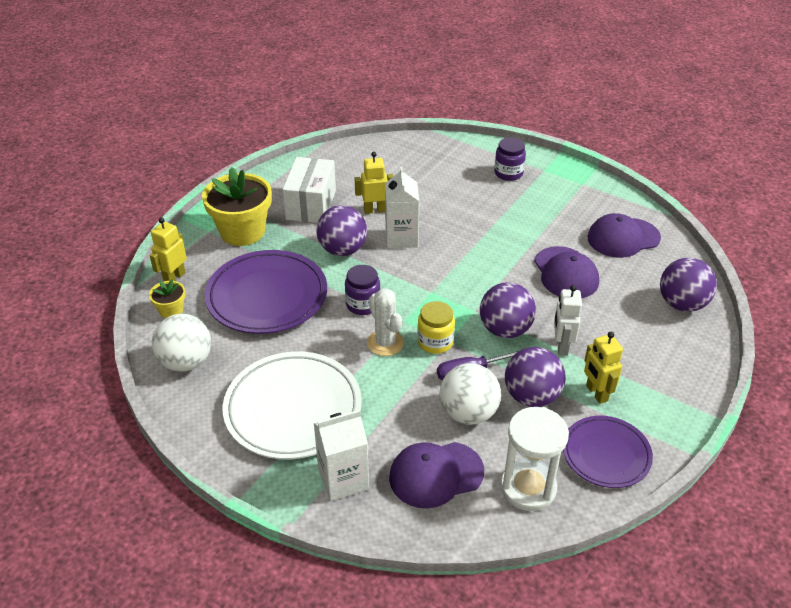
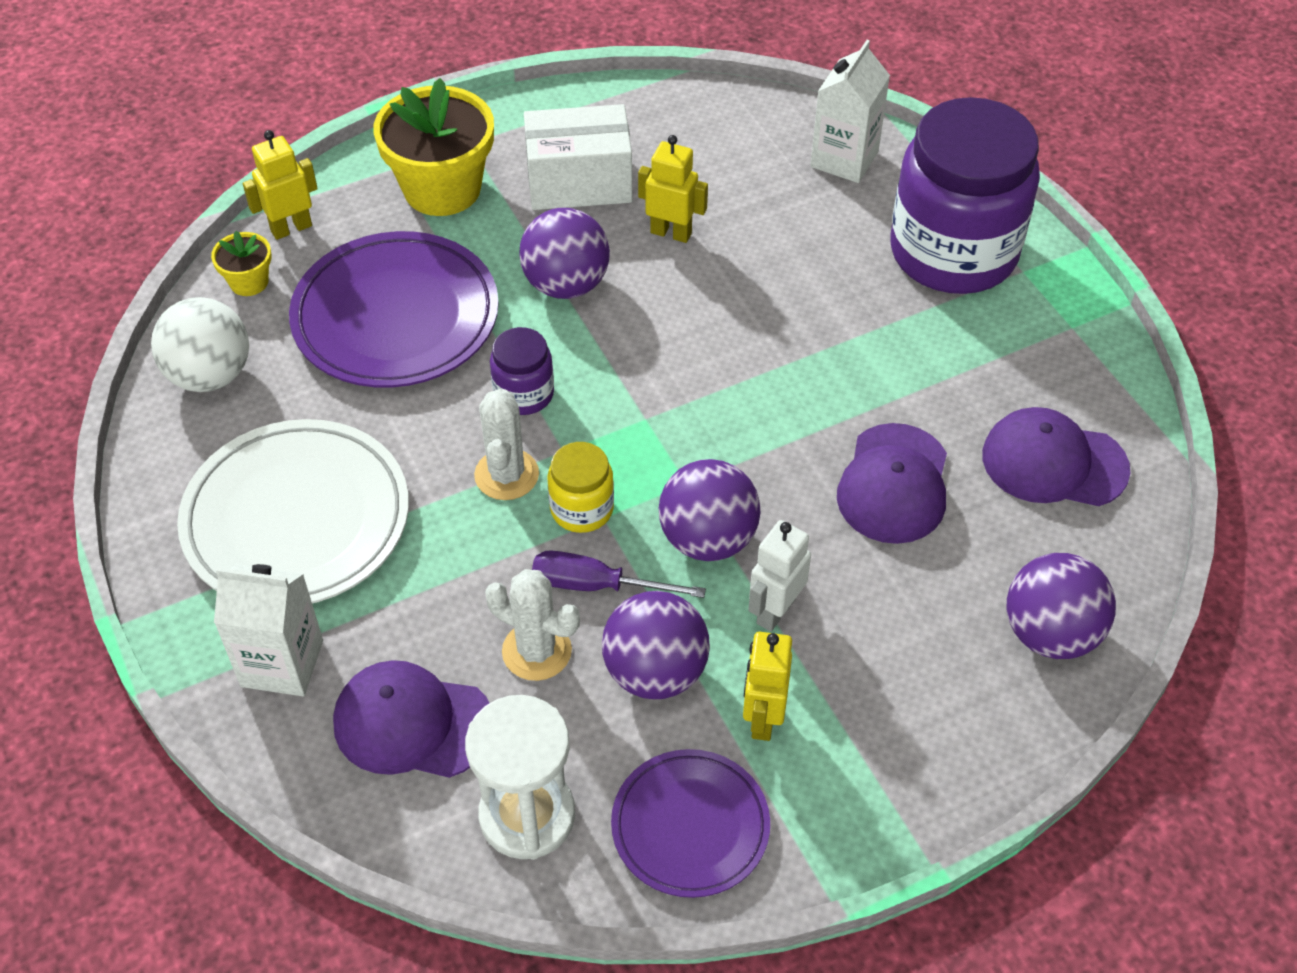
camera: 30 degrees right, 10 degrees up
white box [282,157,336,223] -> white box turned 45 degrees clockwise [524,104,632,210]
white carton [385,166,420,248] -> white carton moved to [810,40,890,183]
white ball [440,363,501,425] -> white cactus [485,569,580,681]
purple jar [494,138,526,181] -> purple jar [890,97,1040,294], size x2.28

